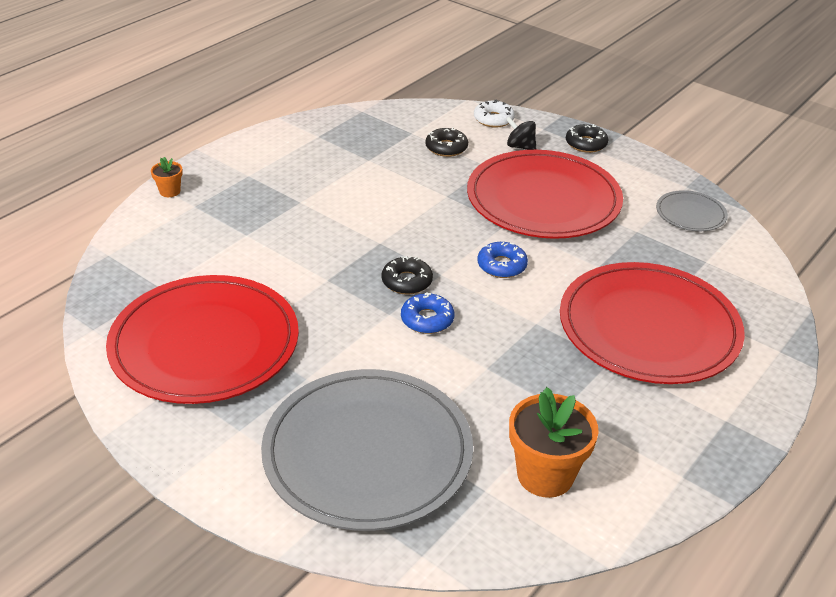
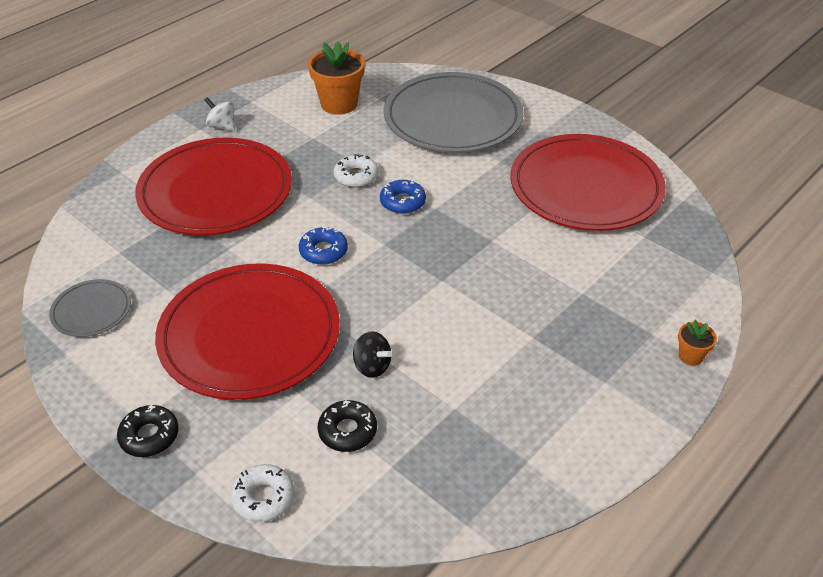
camera: 175 degrees left, 5 degrees up
black donut [381,256,433,295] -> none
black spinning top [506,117,537,150] -> black spinning top moved to [353,331,392,378]
none -> white spinning top [204,97,235,132]
none -> white donut [334,154,378,188]

